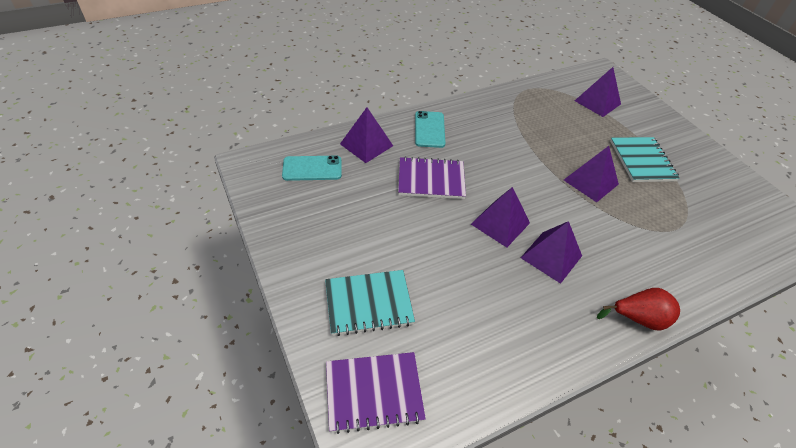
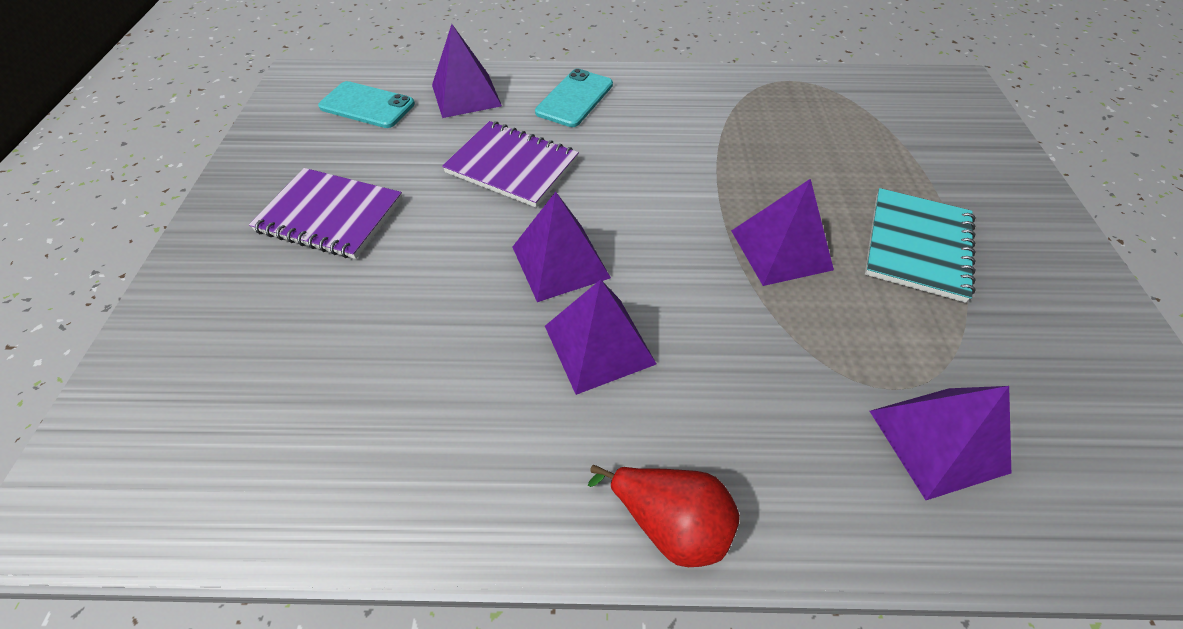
camera: 30 degrees right, 5 degrees up
turquoise notebook [325,270,415,336] -> none
purple notebook [326,352,426,434] -> purple notebook moved to [249,168,403,259]
purple pyramid [575,67,621,117] -> purple pyramid moved to [870,386,1011,500]

